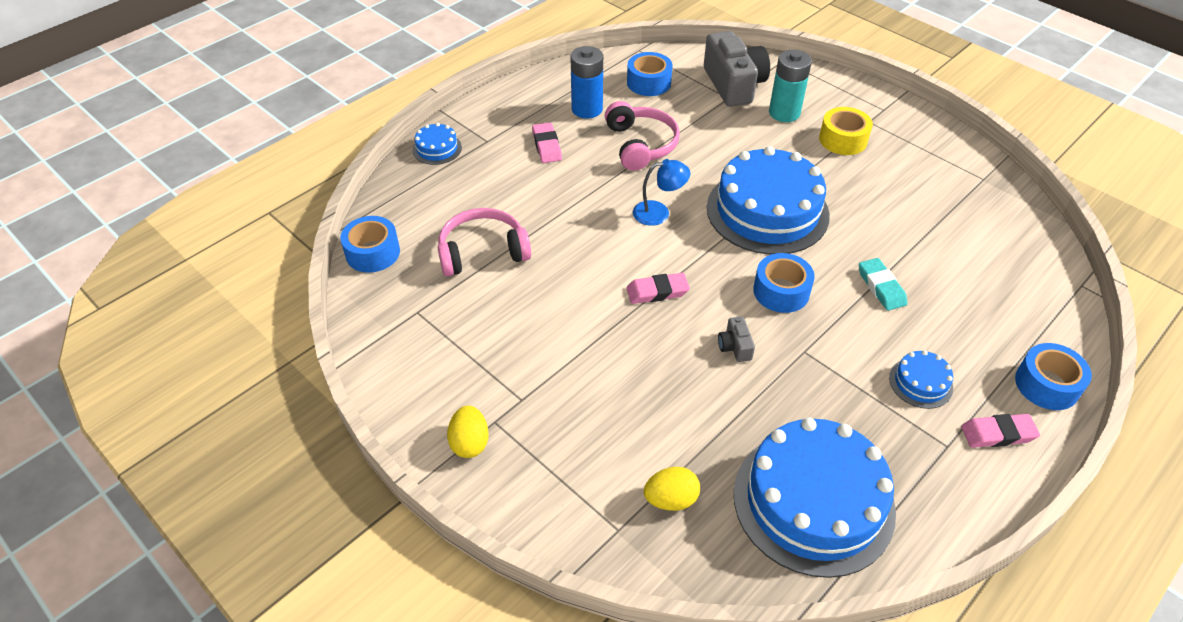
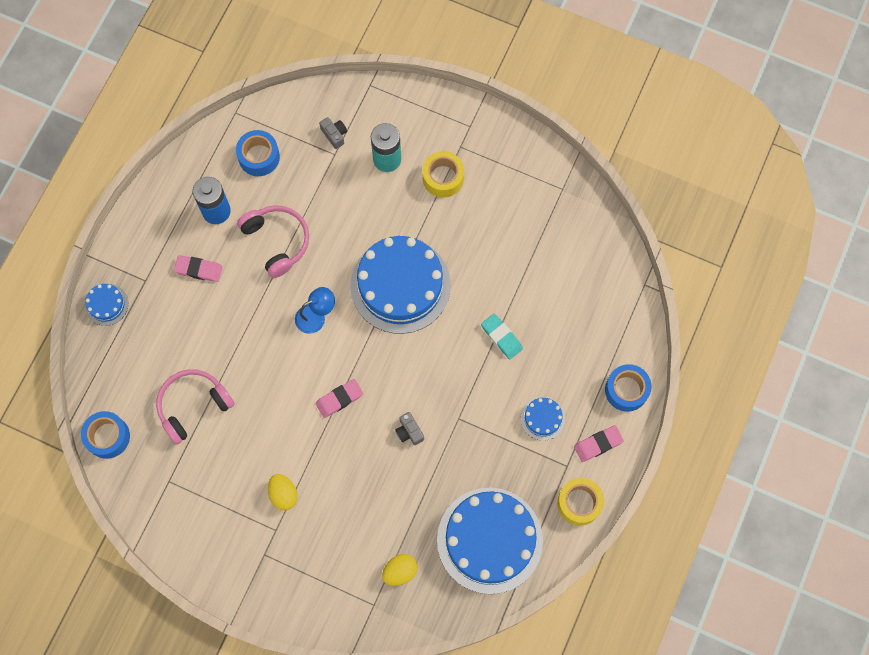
camera: 20 degrees left, 25 degrees up
yellow egg [447,405,489,458] -> yellow egg moved to [268,474,298,510]
pink eraser [532,122,562,163] -> pink eraser turned 45 degrees counterclockwise [174,255,222,282]
grey camera [704,31,770,107] -> grey camera [319,117,347,149], size x0.43
blue tape [753,253,815,313] -> none
none -> yellow tape [557,478,604,526]

